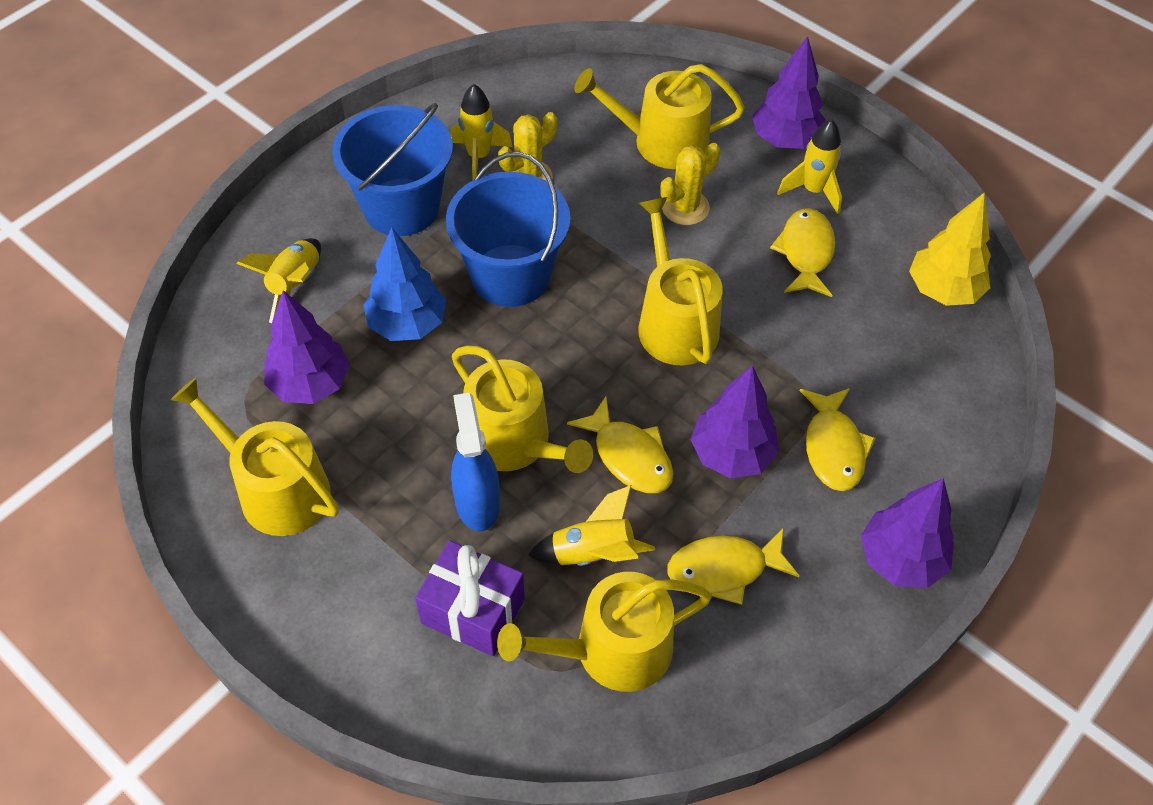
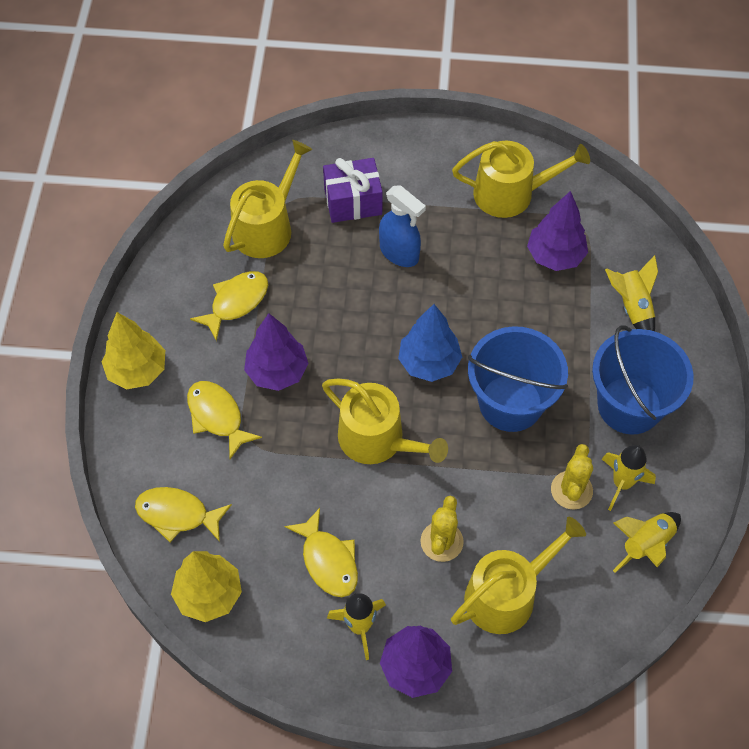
camera: 145 degrees right, 5 degrees up
blue tree [363,227,446,341] -> blue tree moved to [398,304,462,382]
yellow watering can [452,346,593,473] -> none
yellow rocket [528,485,655,566] -> yellow rocket moved to [613,512,681,573]
yellow fish [567,396,674,493] -> yellow fish moved to [135,487,232,542]
purple tree [861,478,954,588] -> yellow tree [102,312,165,389]

